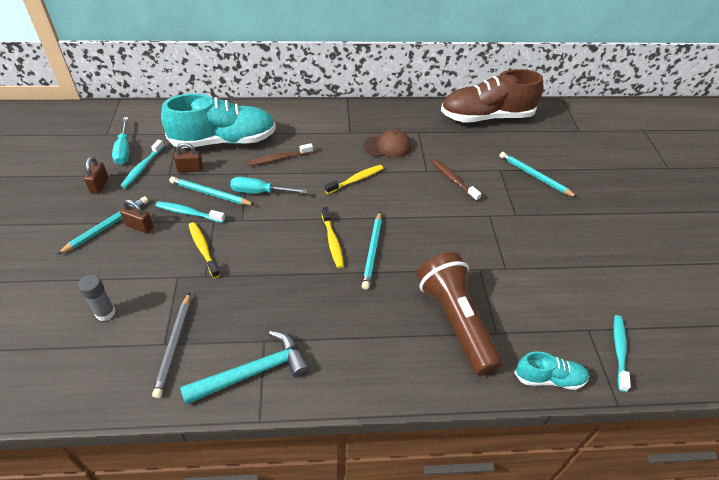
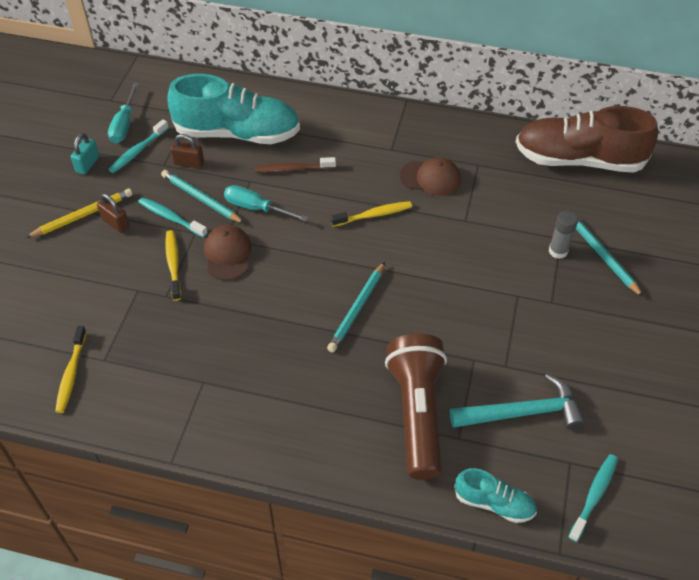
camera: 20 degrees right, 5 degrees up
turquoise pencil [57,196,149,255] -> yellow pencil [25,188,133,238]
grey glue stick [78,275,116,321] -> grey glue stick moved to [549,210,578,259]
brown padlock [84,157,109,194] -> turquoise padlock [71,133,99,175]
grey pencil [152,292,190,398] -> none
turquoise hammer [180,331,309,405] -> turquoise hammer moved to [450,374,585,430]
yellow toothbrush [321,207,344,269] -> yellow toothbrush moved to [55,326,87,413]
brown toothbrush [432,159,482,201] -> none
none -> brown cap [204,225,252,280]

